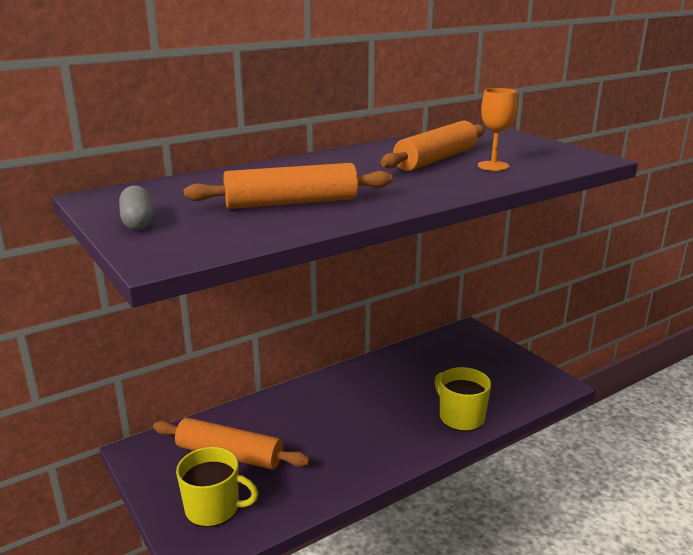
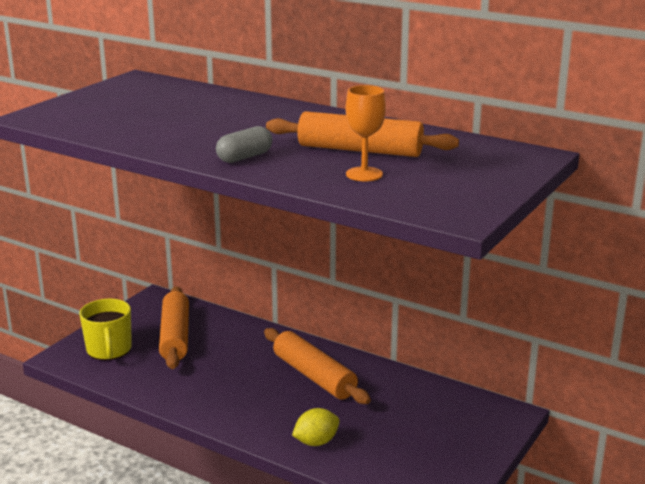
camera: 65 degrees right, 0 degrees up
grey capsule [119,185,154,230] -> grey capsule moved to [216,126,272,163]
orange rolling pin [184,163,393,209] -> orange rolling pin moved to [264,328,371,404]
yellow mug [434,367,491,432] -> yellow lemon [292,408,340,446]

